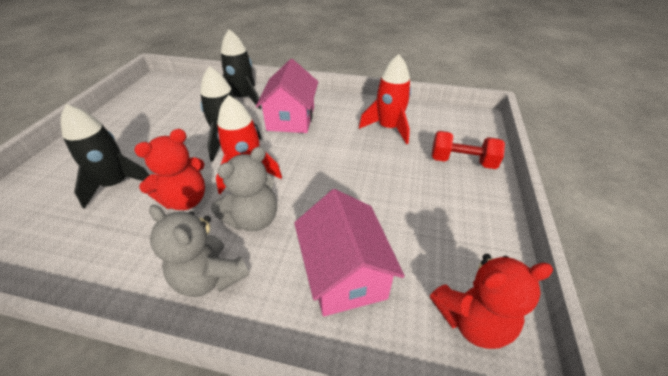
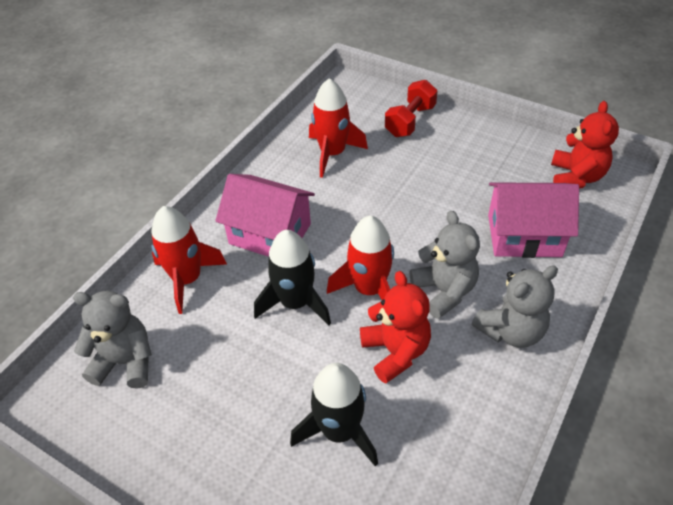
camera: 70 degrees left, 5 degrees up
black rocket [221,29,261,109] -> red rocket [151,206,227,314]
none -> grey teddy bear [73,291,152,389]

